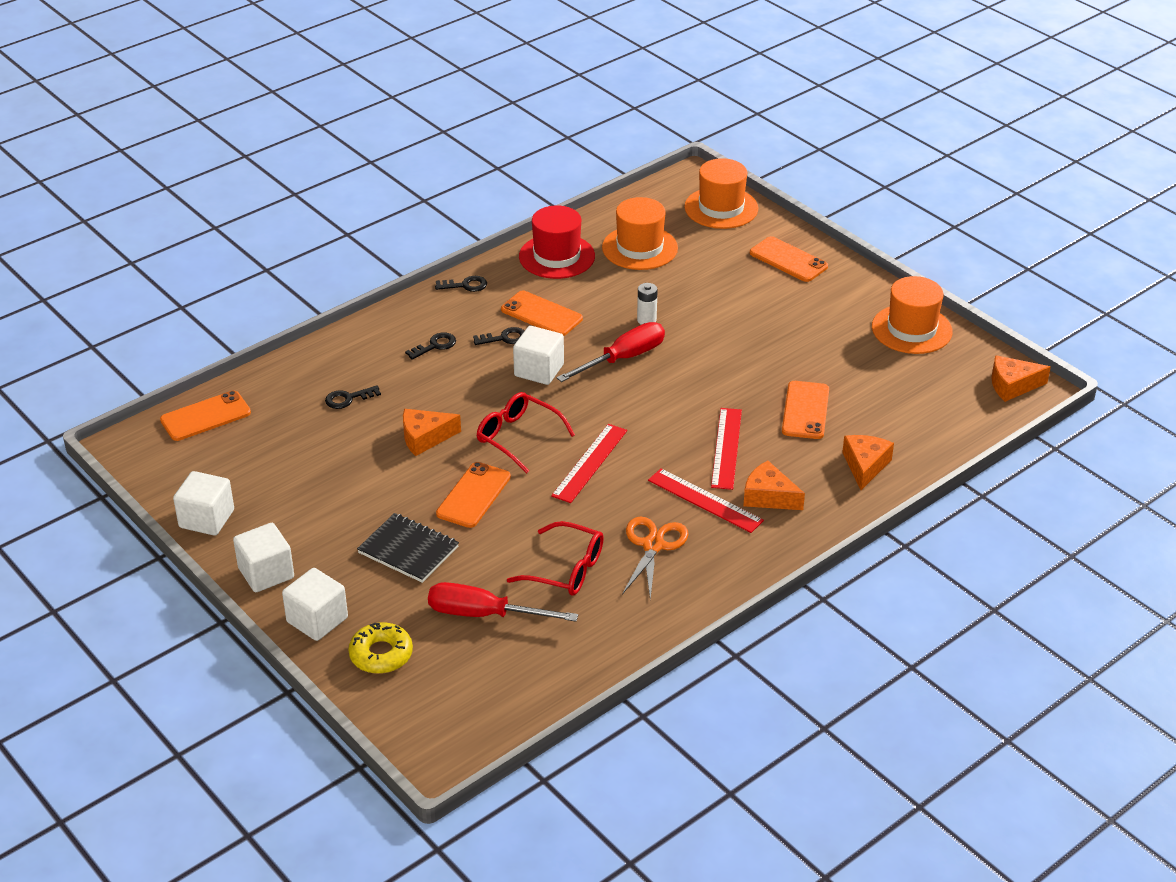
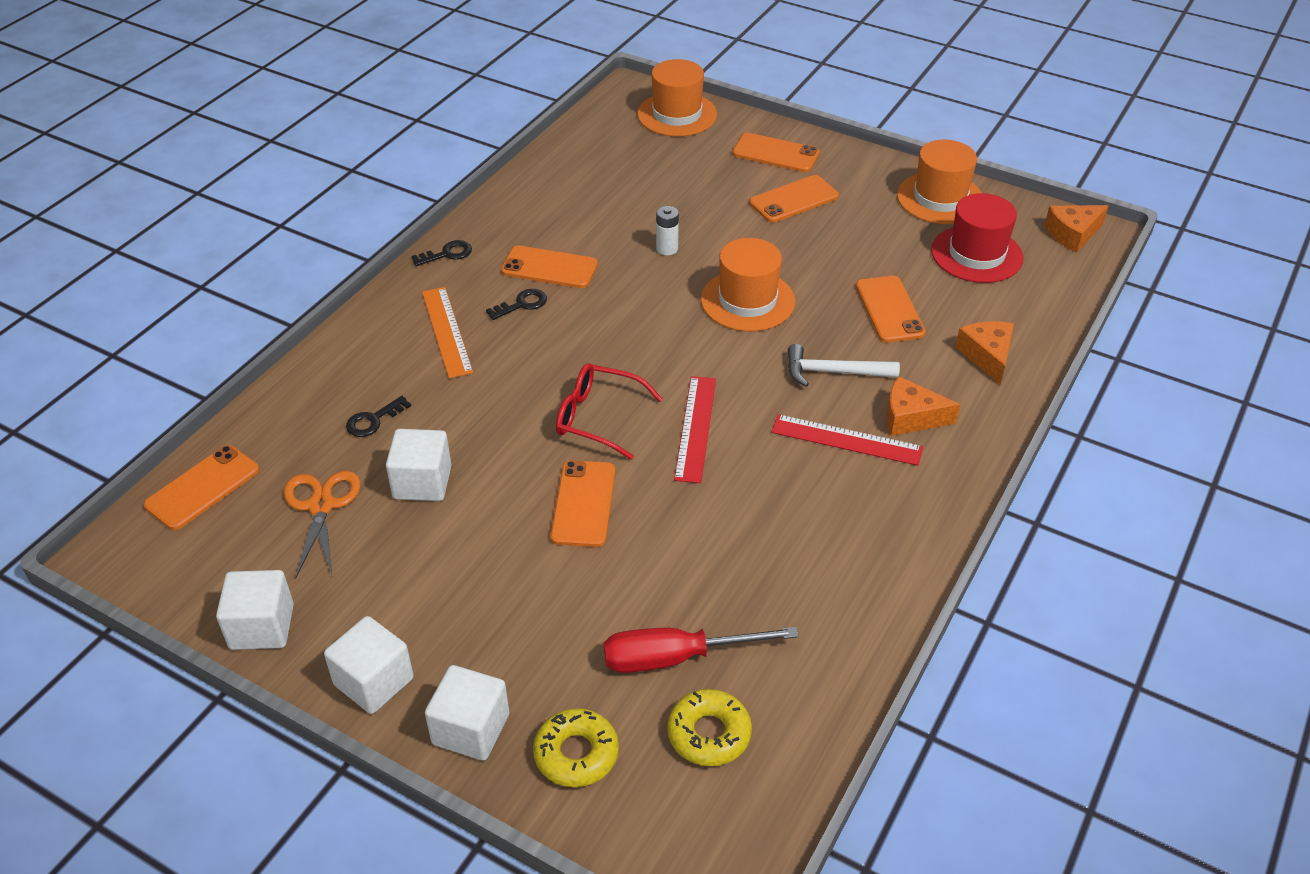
camera: 20 degrees left, 5 degrees up
black notebook [357,513,459,583] -> none
orange cheese [403,409,461,456] -> none
black key [405,332,456,360] -> orange ruler [422,287,473,378]
red glasses [507,521,604,596] -> none
white cube [513,326,564,385] -> white cube moved to [386,429,451,501]
red hat [519,205,595,279] -> red hat moved to [931,193,1024,283]
red screwdriver [556,322,665,382] -> none
orange hat [602,197,678,270] -> orange hat moved to [701,238,795,331]
orange scissors [622,517,689,600] -> orange scissors moved to [284,471,361,578]
red ruler [711,408,742,490] -> white hammer [788,344,900,387]
none -> yellow donut [667,689,752,766]
none -> orange phone [749,175,839,222]

